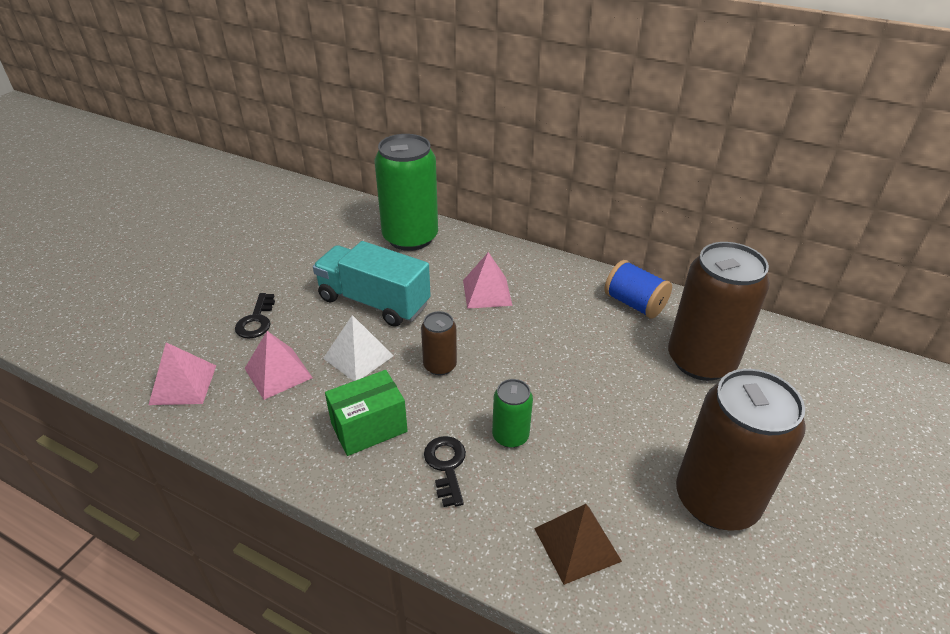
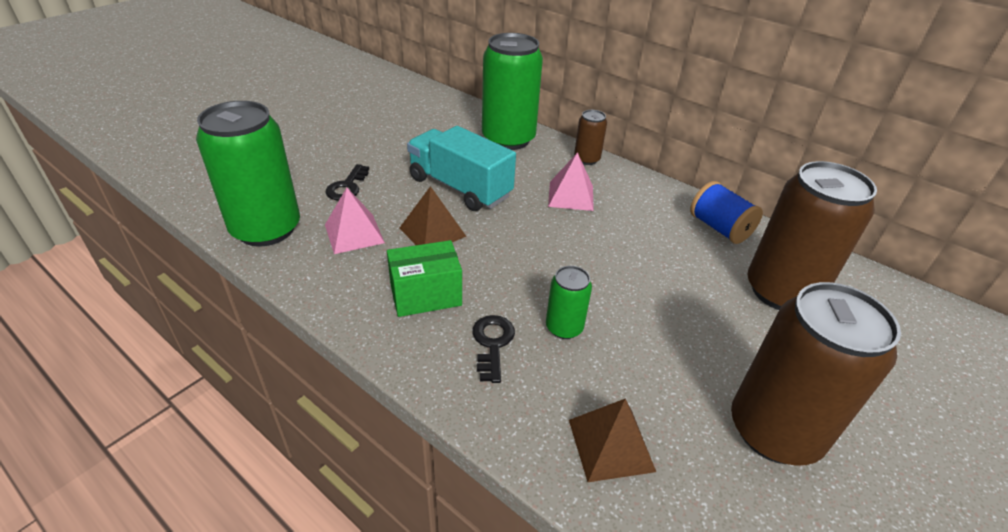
camera: 10 degrees right, 0 degrees up
pink pyramid [149,342,216,405] -> green can [196,101,300,246]
white pyramid [323,315,394,381] -> brown pyramid [400,186,467,245]
brown can [421,311,457,375] -> brown can moved to [574,110,607,165]

